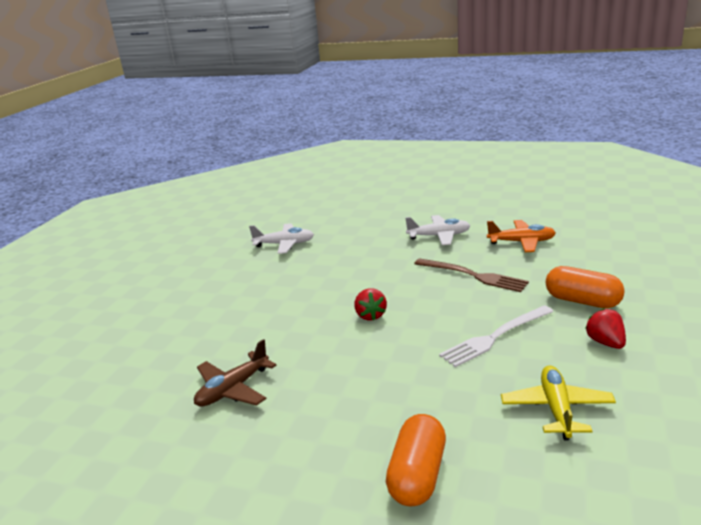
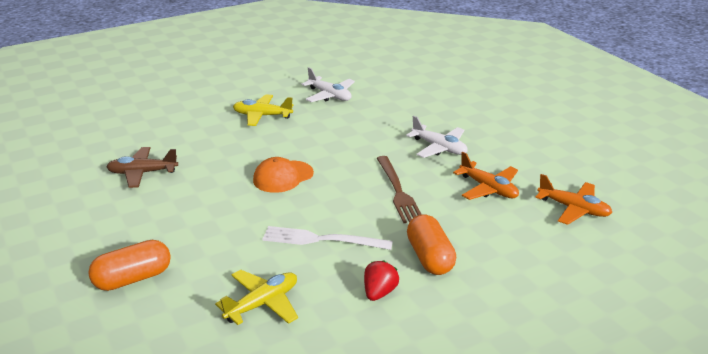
camera: 40 degrees right, 5 degrees up
red strawberry [354,288,387,321] -> orange cap [253,157,314,193]
none -> yellow plane [233,94,293,126]
none -> orange plane [535,174,612,225]

